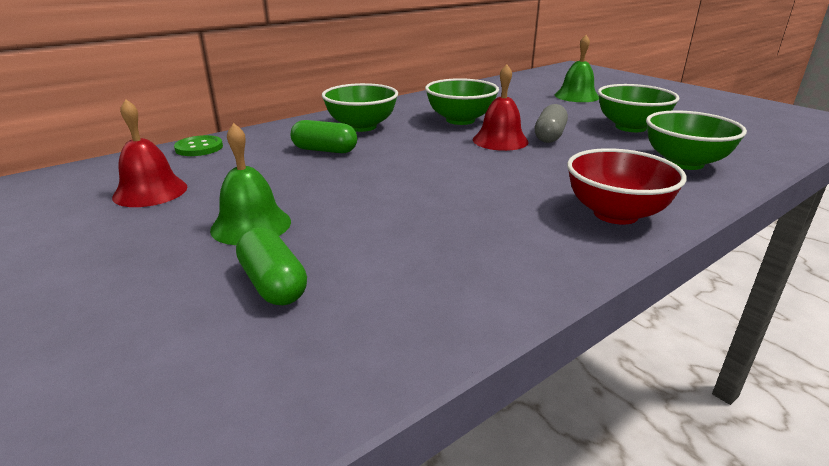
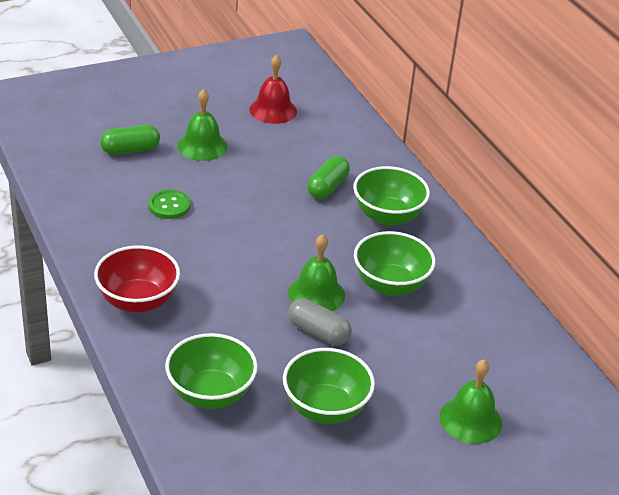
camera: 100 degrees right, 10 degrees up
green button [174,135,223,156] -> green button moved to [148,189,190,219]
red bell [473,64,529,151] -> green bell [288,234,345,311]

